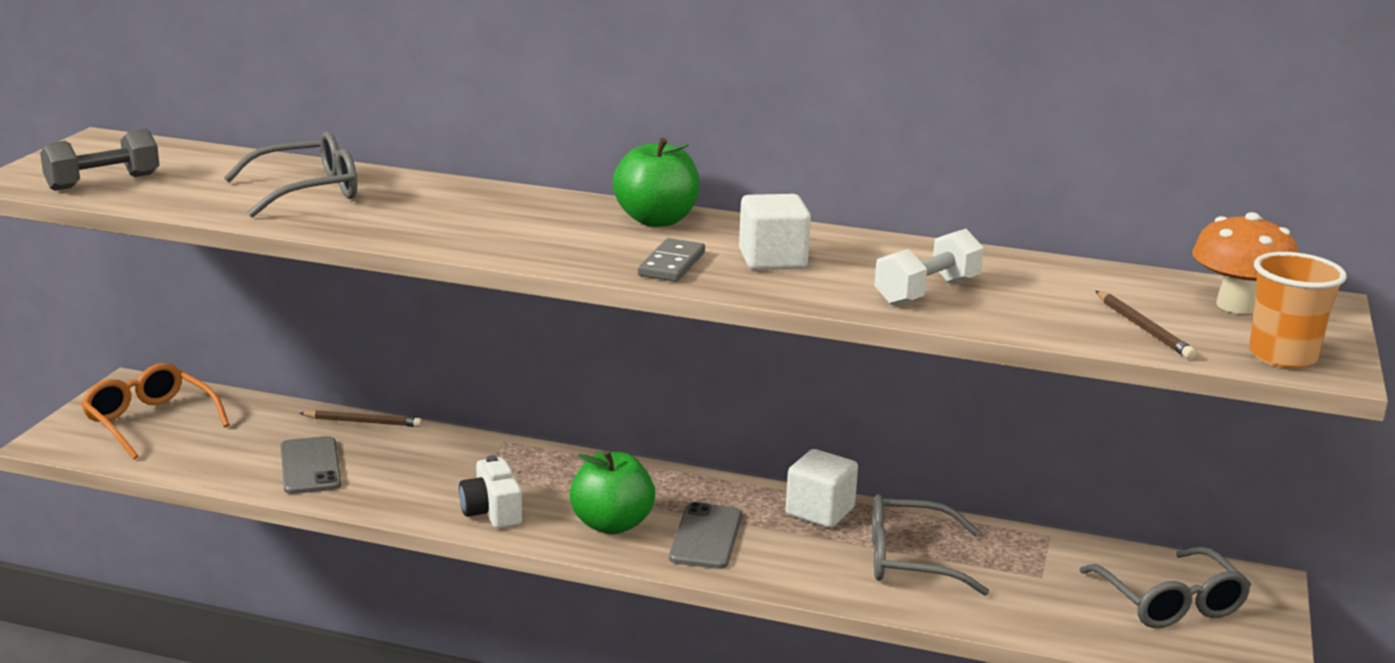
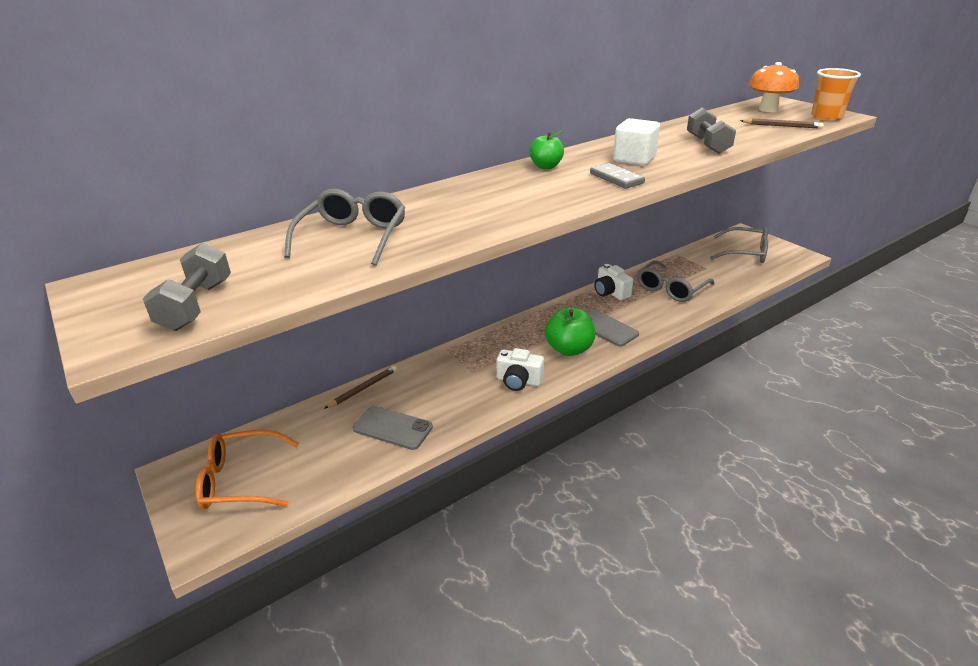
camera: 50 degrees left, 10 degrees up
green apple [613,138,700,227] -> green apple [529,131,564,169], size x0.63
white cube [786,449,858,528] -> white camera [594,264,633,300]
white dumbbell [874,229,984,306] -> grey dumbbell [687,108,736,154]

